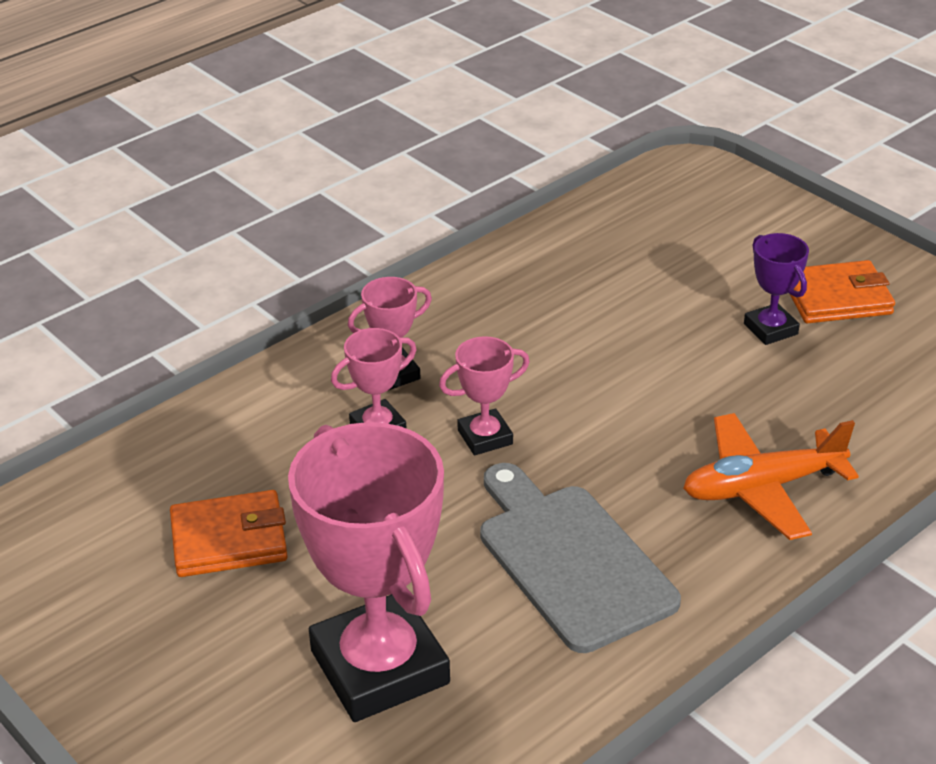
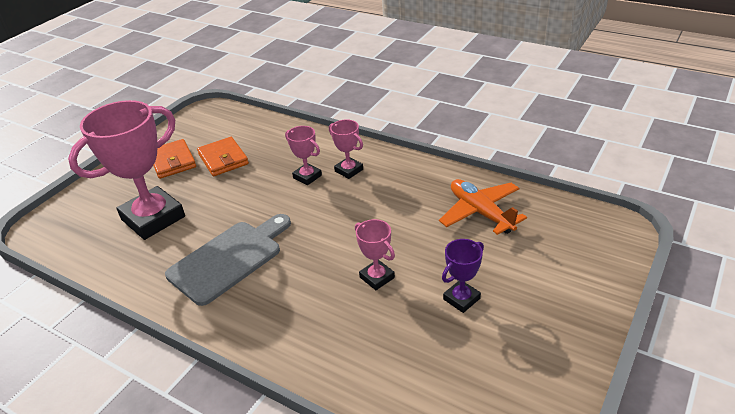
camera: 75 degrees right, 0 degrees up
pink trophy [439,336,530,455] -> pink trophy moved to [355,219,395,290]
orange plane [683,413,859,540] -> orange plane moved to [439,179,527,235]
orange wallet [790,260,895,323] -> orange wallet moved to [153,139,196,179]

